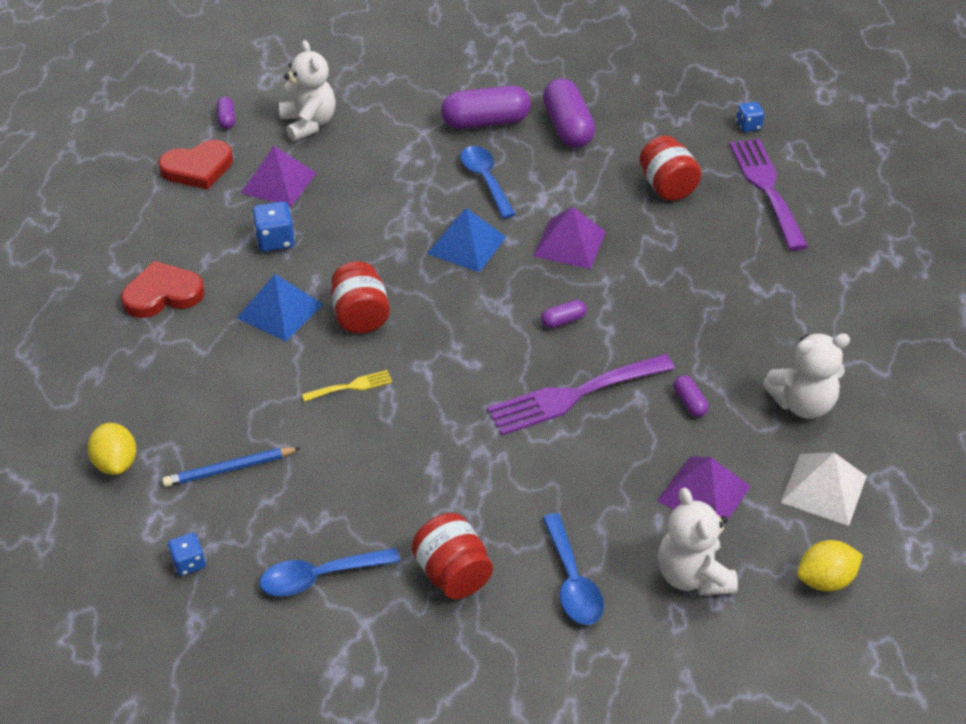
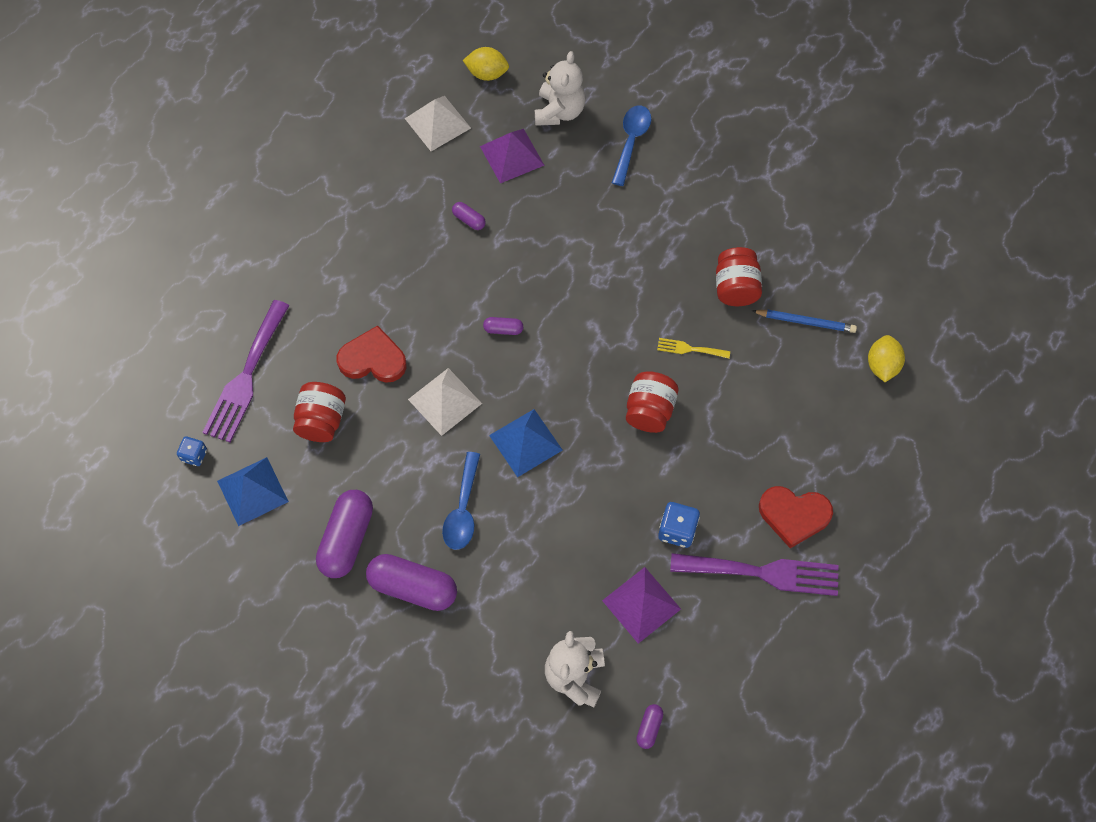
camera: 150 degrees left, 20 degrees up
red heart [158,140,233,189] -> red heart moved to [337,325,407,383]
blue dice [168,532,206,576] -> none
blue pyramid [237,274,323,341] -> blue pyramid moved to [217,457,289,526]
blue spoon [260,548,400,596] -> none
red jar [412,513,493,599] -> red jar moved to [716,247,762,306]
purple fork [487,354,675,435] -> purple fork moved to [670,553,839,596]
purple pyramid [533,207,606,269] -> white pyramid [408,368,482,436]
purple capsule [673,375,708,417] -> purple capsule turned 60 degrees counterclockwise [452,202,486,230]
white teddy bear [763,334,850,419] -> none

